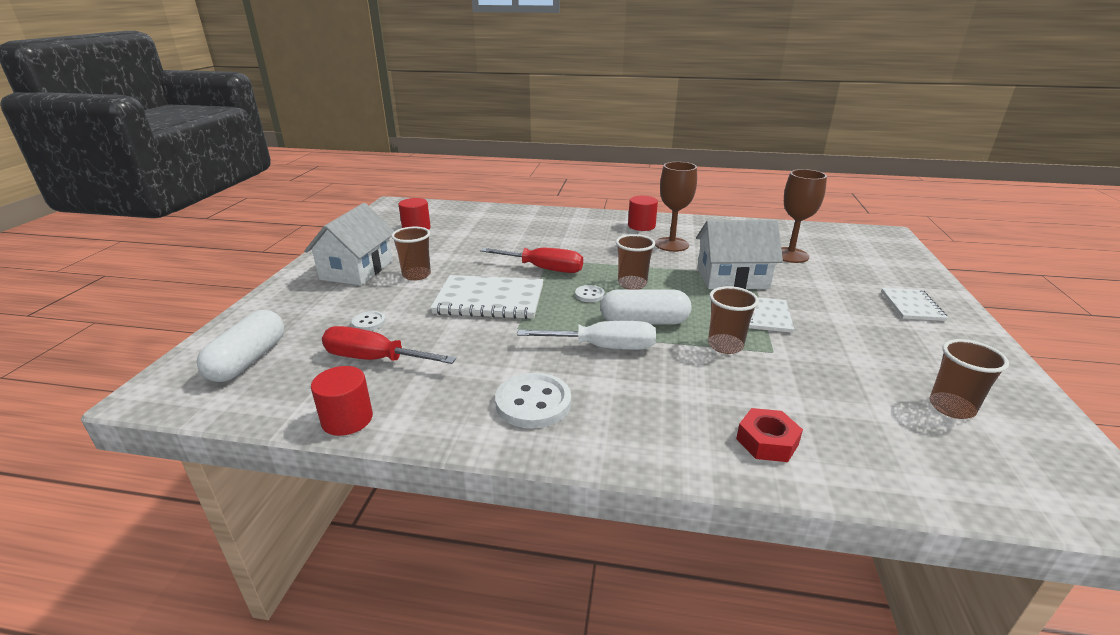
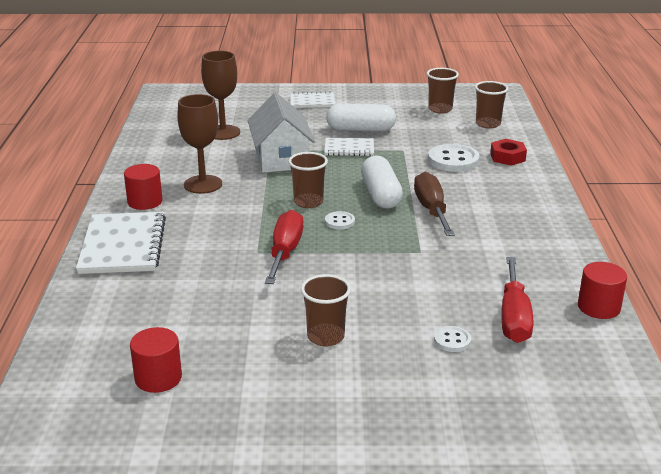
camera: 100 degrees left, 0 degrees up
white capsule [197,310,285,382] -> white capsule moved to [326,103,396,131]
white house [304,203,394,285] -> none
white notebook [430,275,543,319] -> white notebook moved to [76,212,166,274]
white button [495,373,571,429] -> white button moved to [428,144,479,172]
white screwdriver [517,321,656,350] -> brown screwdriver [414,172,455,236]
brown cup [708,286,759,354] -> brown cup moved to [475,81,508,129]

